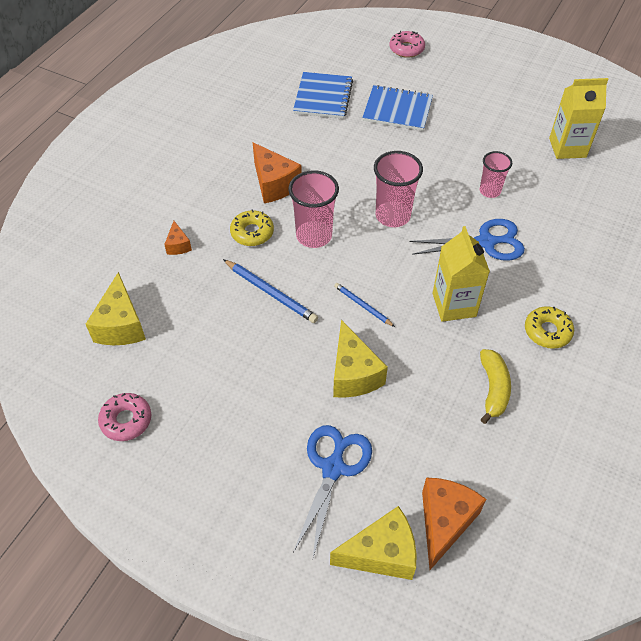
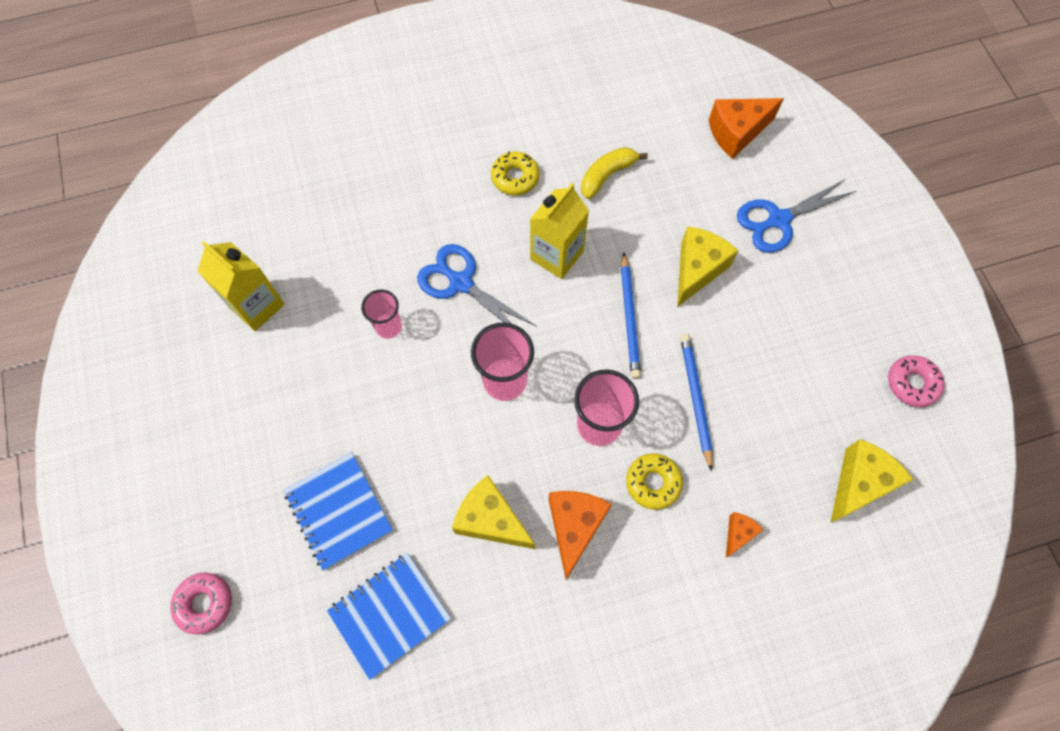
camera: 135 degrees left, 15 degrees up
yellow cheese [330,506,417,580] -> yellow cheese moved to [452,475,535,549]
blue pencil [334,283,395,327] -> blue pencil [621,253,641,379], size x1.60

